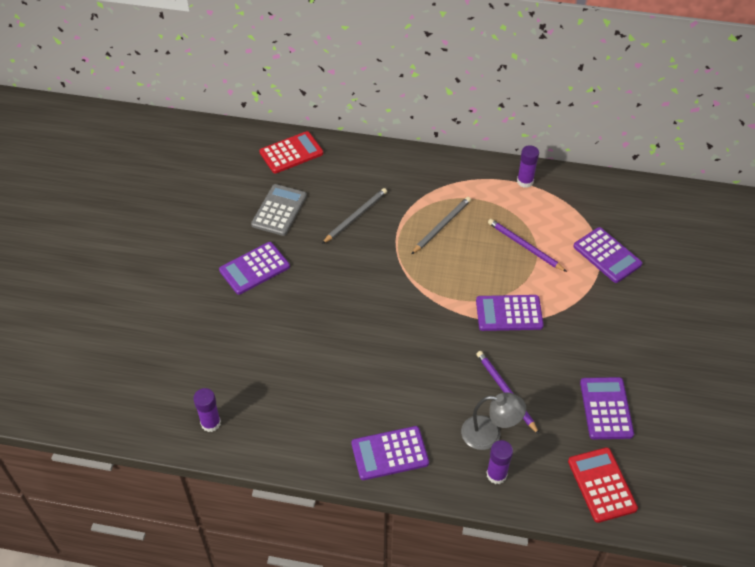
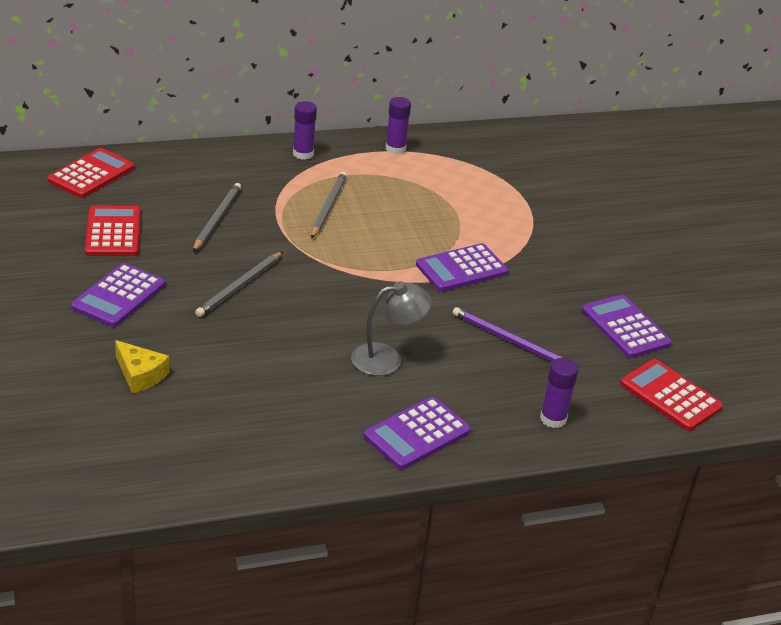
camera: 30 degrees left, 15 degrees down
purple glue stick [193,388,221,432] -> purple glue stick moved to [293,101,317,160]
grey calculator [251,184,307,236] -> red calculator [85,206,141,256]
grey lamp [461,392,526,450] -> grey lamp moved to [351,281,432,376]
purple pencil [488,219,567,272] -> none
purple calculator [573,227,642,283] -> none
none -> yellow cheese [115,340,169,394]
none -> grey pencil [195,251,283,317]

